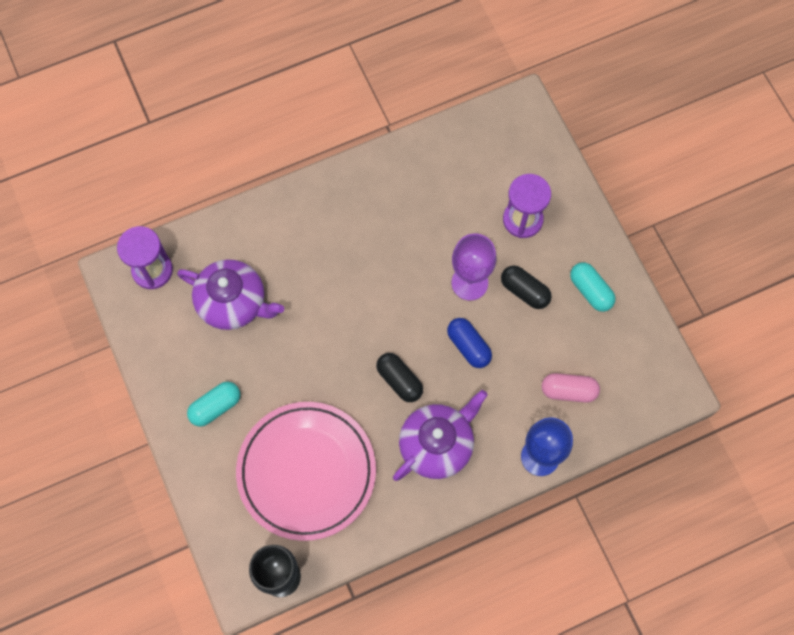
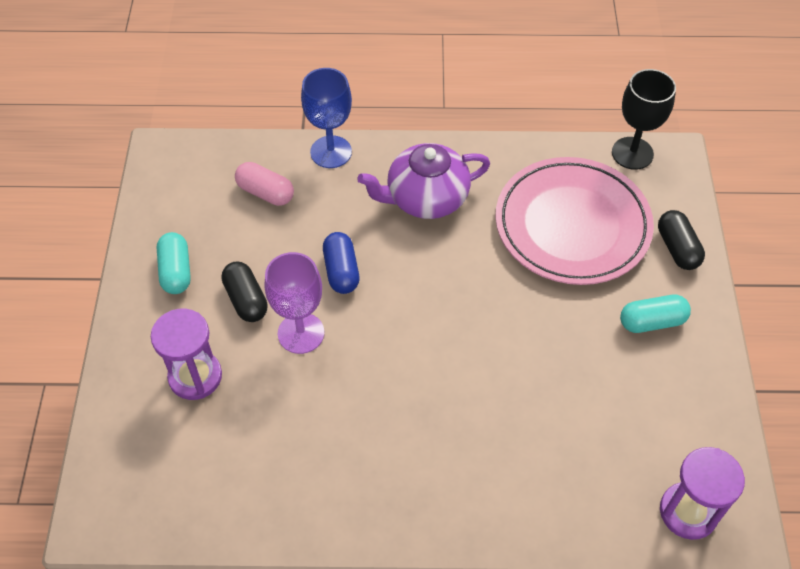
camera: 155 degrees left, 15 degrees down
purple teapot [177,259,284,330] -> none
black capsule [376,353,423,402] -> black capsule moved to [658,210,705,270]

